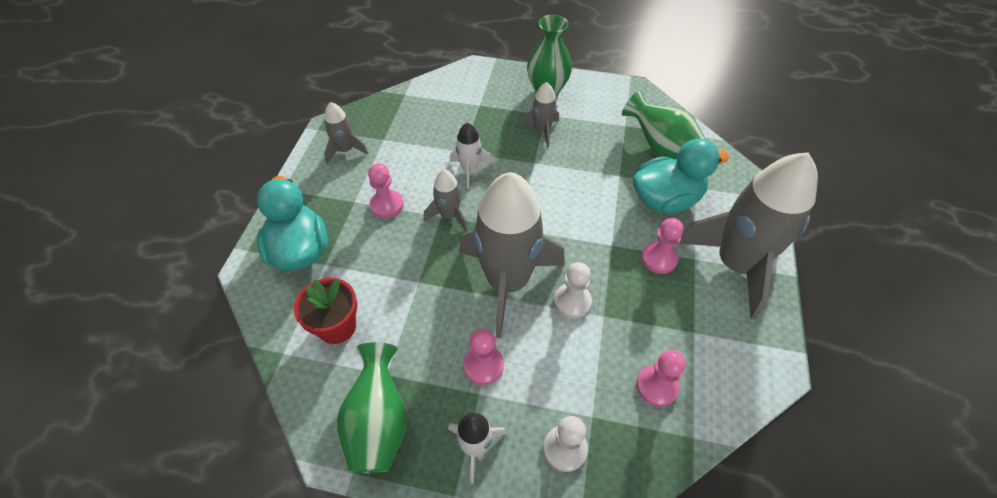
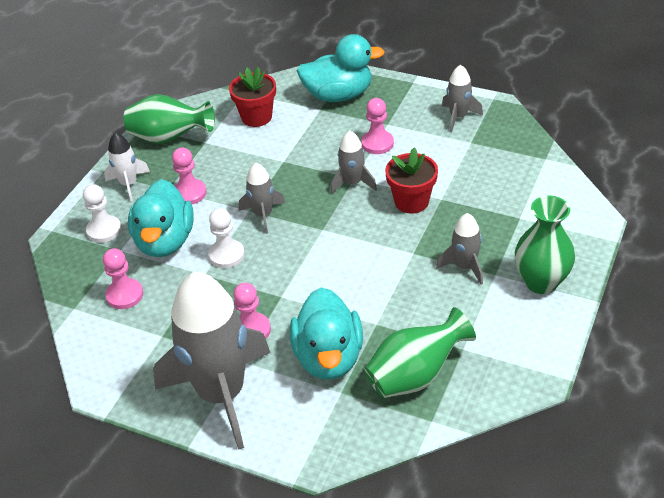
camera: 105 degrees right, 10 degrees down
white rocket [450,122,492,189] -> red flower pot [385,148,438,214]
grey rocket [459,172,565,338] -> grey rocket [239,163,285,234], size x0.46
none -> turquoise duck [128,179,194,257]

